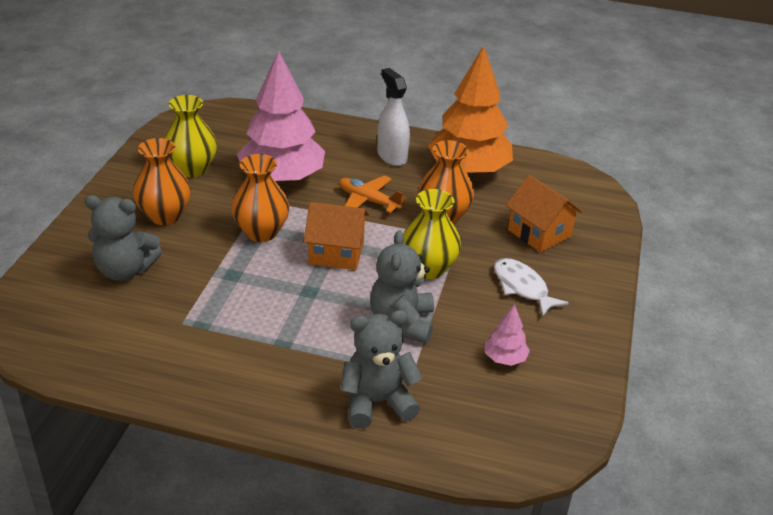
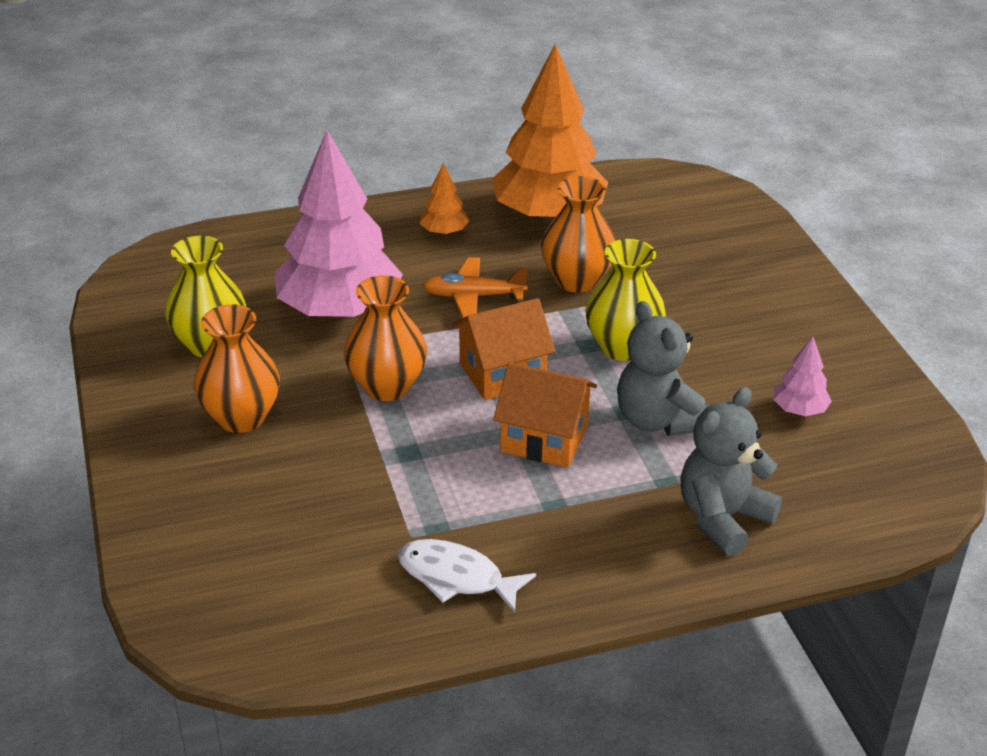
camera: 30 degrees left, 0 degrees up
grey teddy bear [84,195,162,281] -> none
white spray bottle [377,68,410,166] -> orange tree [419,163,469,235]
white fish [494,258,569,317] -> white fish moved to [398,539,536,613]
orange house [506,175,583,253] -> orange house moved to [493,362,597,468]

